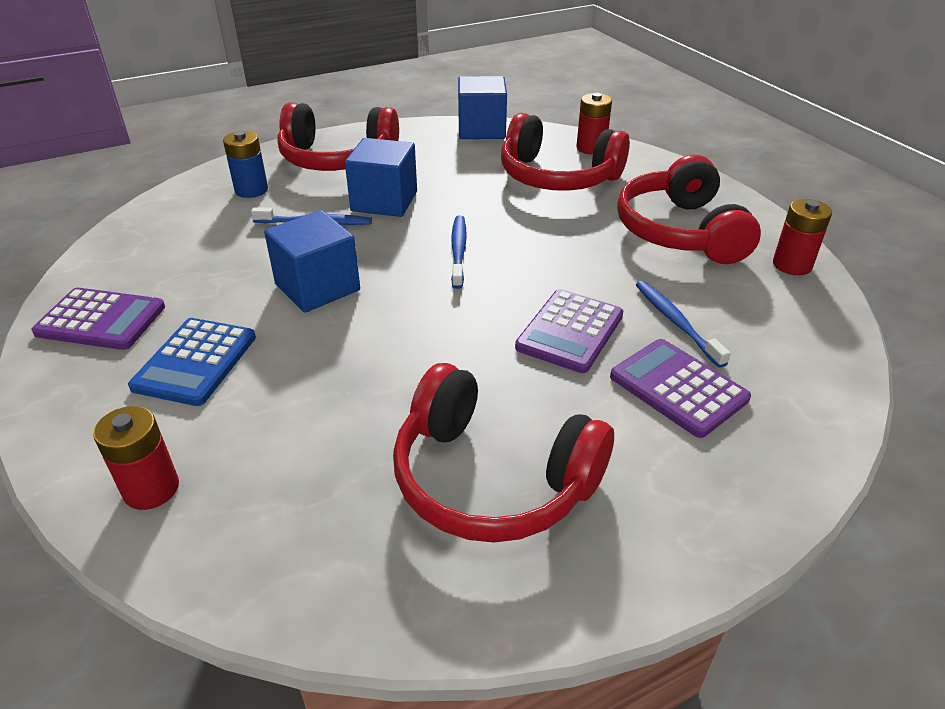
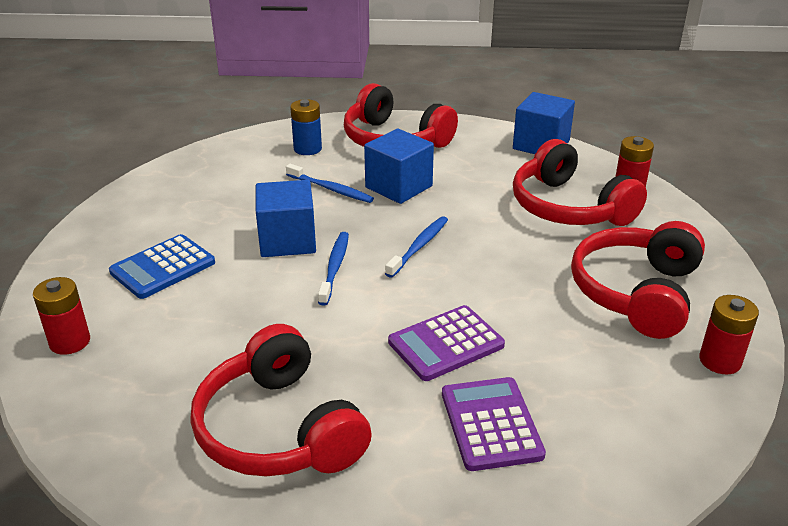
camera: 30 degrees right, 5 degrees down
purple calculator [32,288,165,350] -> none
blue toothbrush [636,281,731,368] -> blue toothbrush moved to [318,232,349,306]

